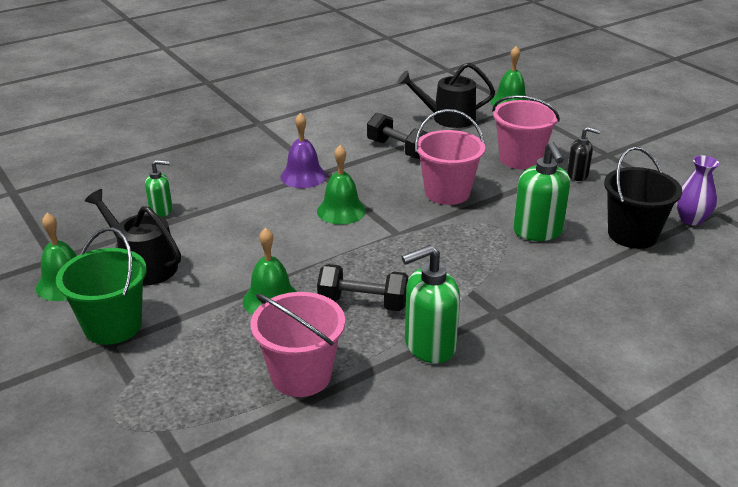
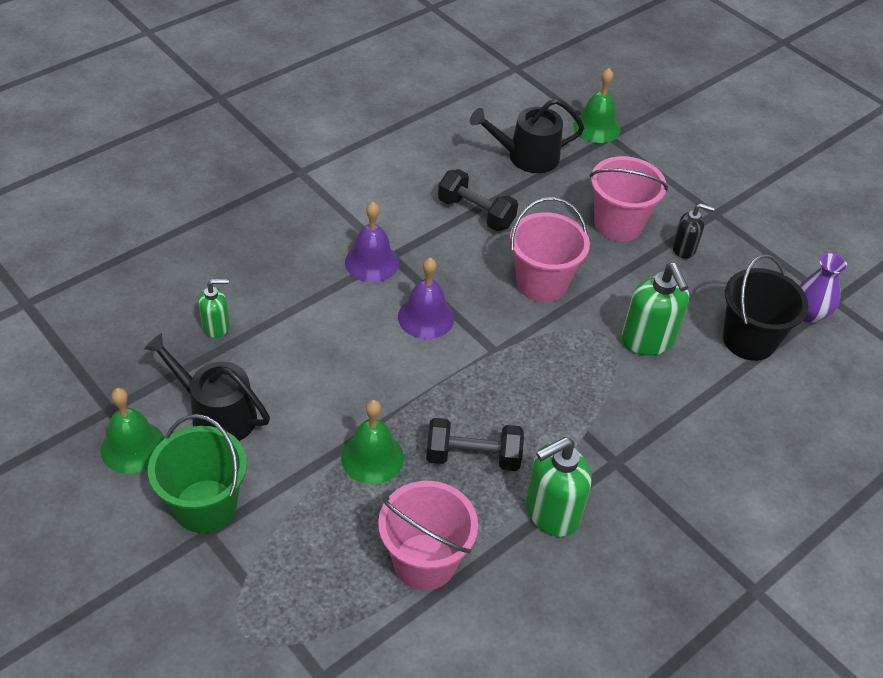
camera: 10 degrees left, 15 degrees up
green bell [317,145,366,225] -> purple bell [398,257,454,339]

